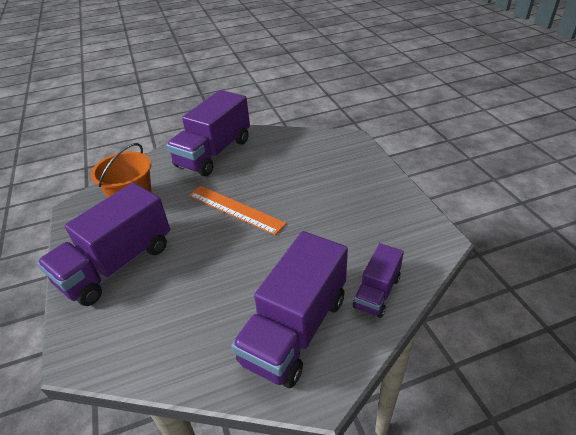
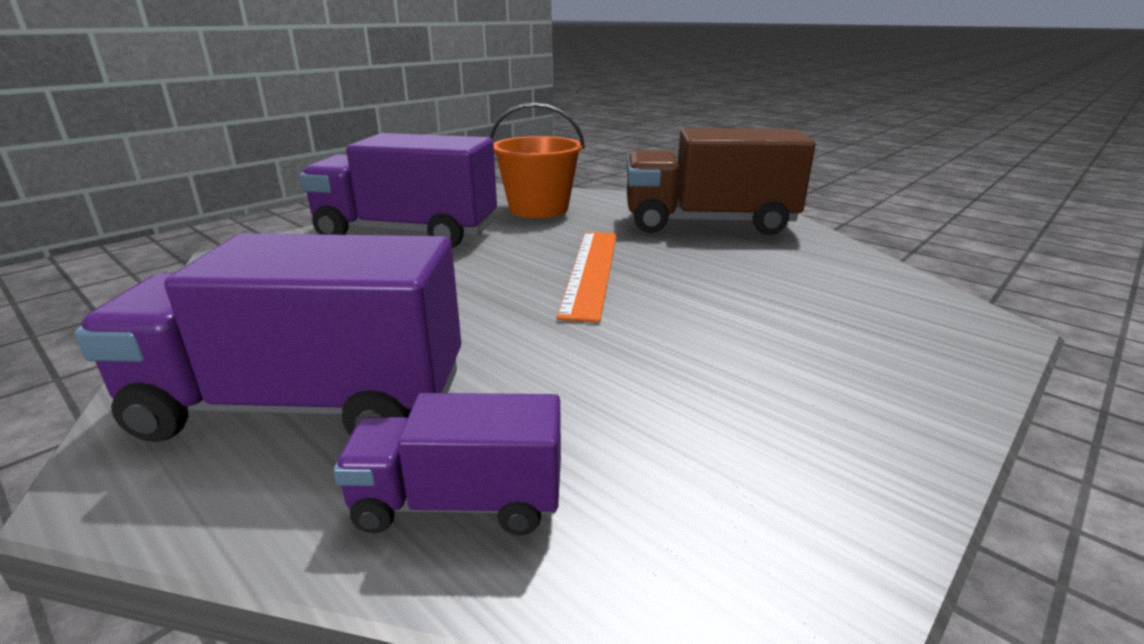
camera: 60 degrees right, 15 degrees down
purple truck [166,90,250,176] -> brown truck [627,128,815,235]

